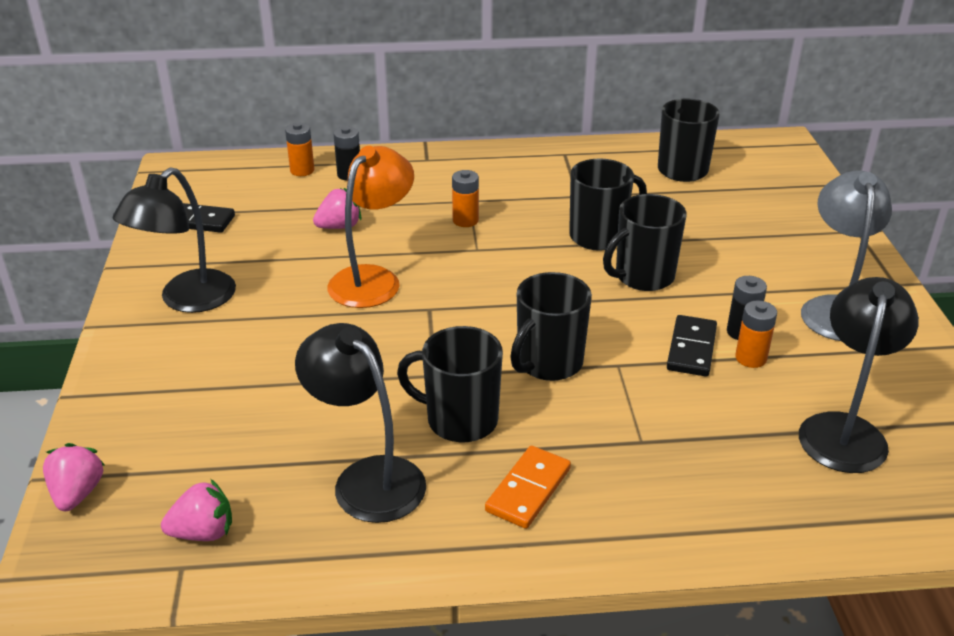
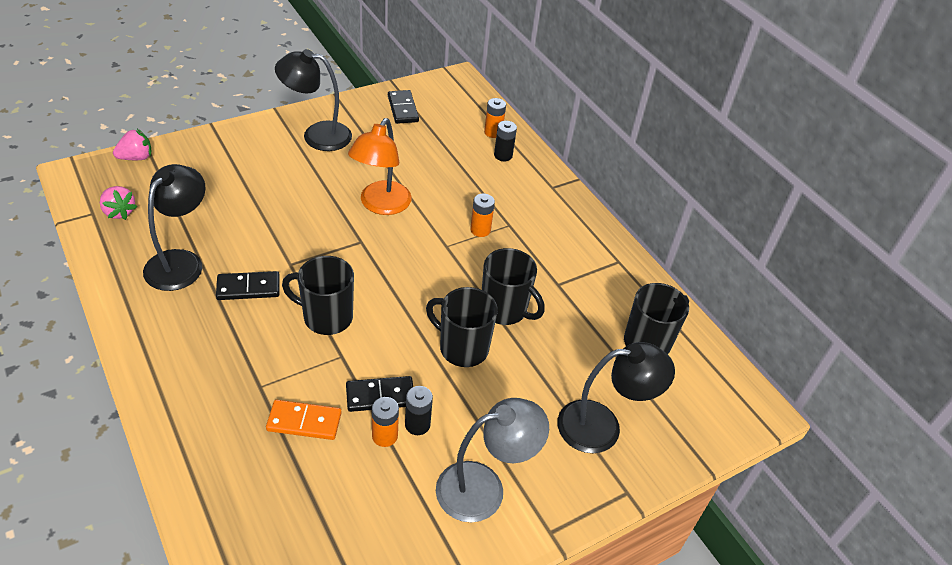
camera: 60 degrees right, 10 degrees up
pink strawberry [313,188,362,229] -> none
orange lamp [327,146,414,308] -> orange lamp turned 105 degrees clockwise [348,118,412,215]
black mug [397,326,503,443] -> black domino [216,271,280,300]
orange domino [485,446,571,529] -> orange domino moved to [266,400,342,440]
black lamp [799,277,919,473] -> black lamp moved to [557,342,675,454]

